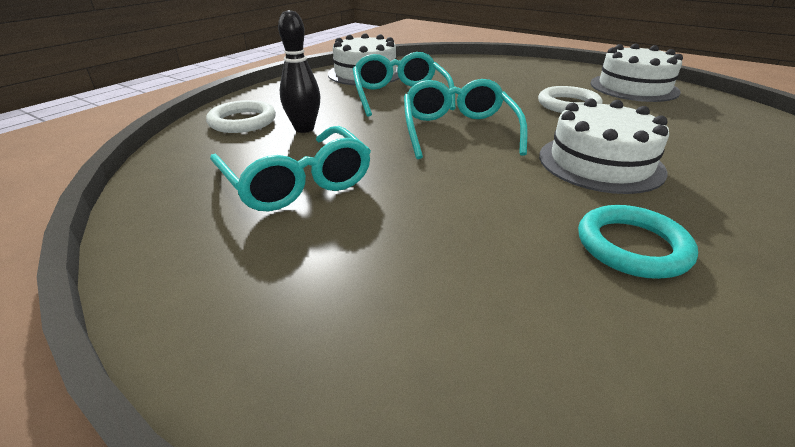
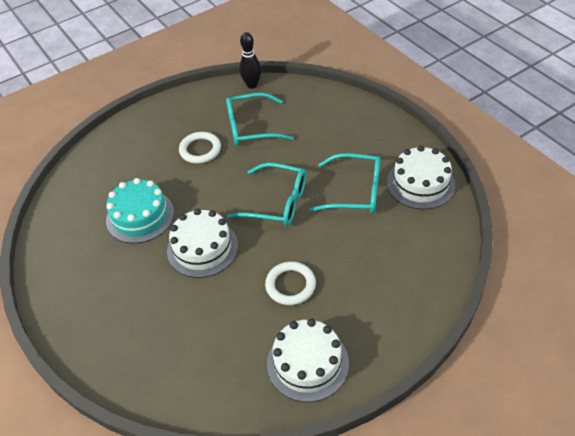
camera: 115 degrees right, 15 degrees up
white ring [206,100,276,133] -> white ring moved to [179,132,221,164]
black bowling pin [278,10,321,133] -> black bowling pin moved to [239,32,261,89]
turquoise ring [578,205,698,279] -> turquoise cake [106,178,174,243]

